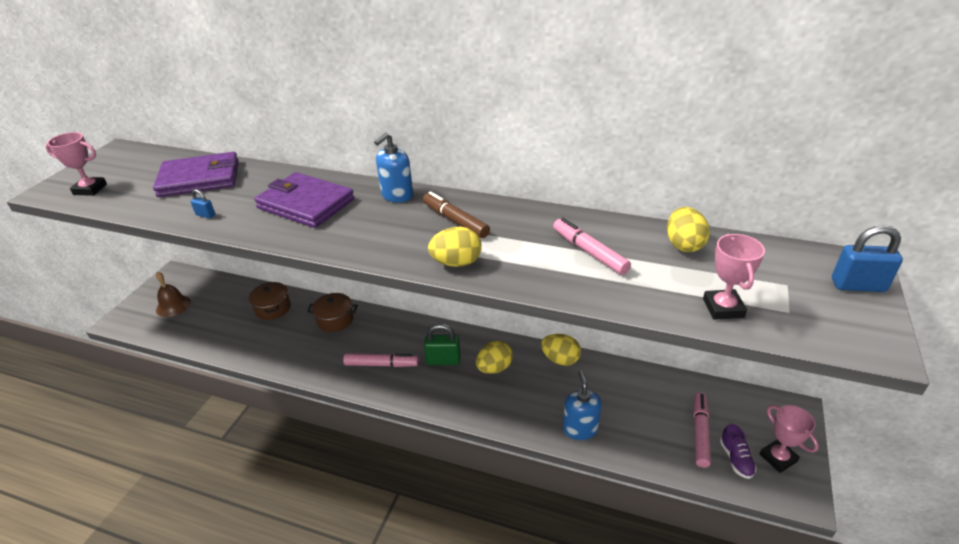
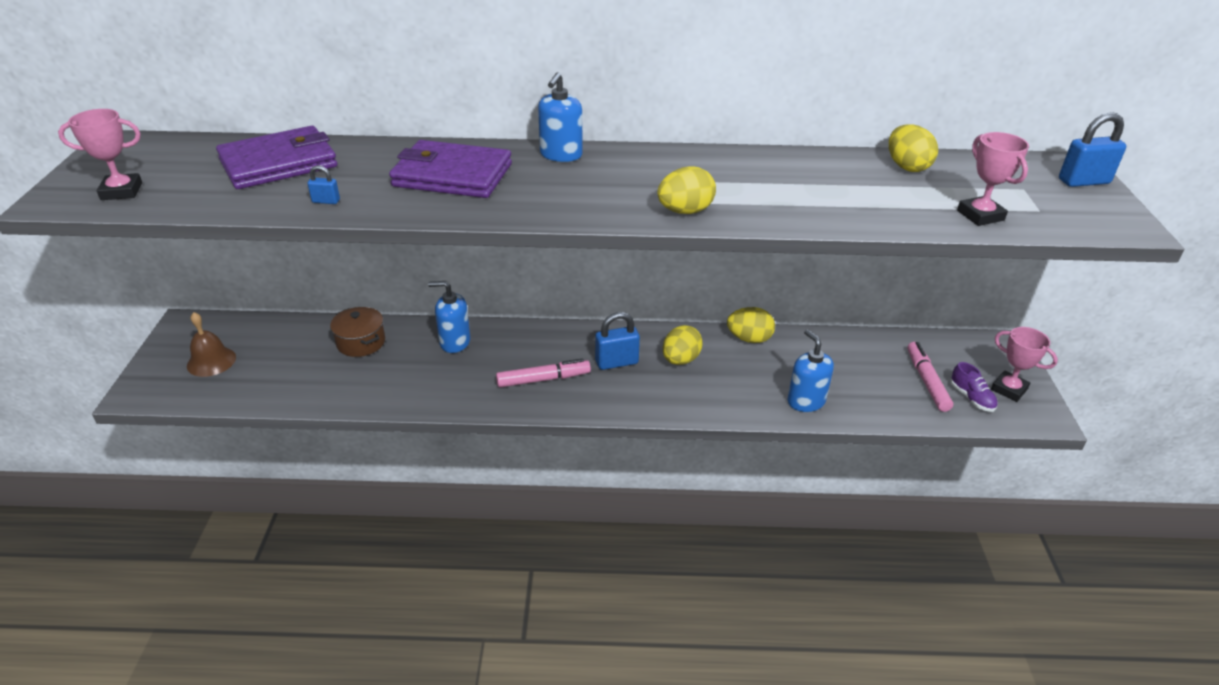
camera: 20 degrees left, 0 degrees up
brown pot [307,293,358,332] -> blue soap dispenser [428,281,470,353]
brown marker [423,191,490,238] -> none
green padlock [424,323,461,365] -> blue padlock [595,312,640,370]
pink marker [553,218,631,275] -> none

